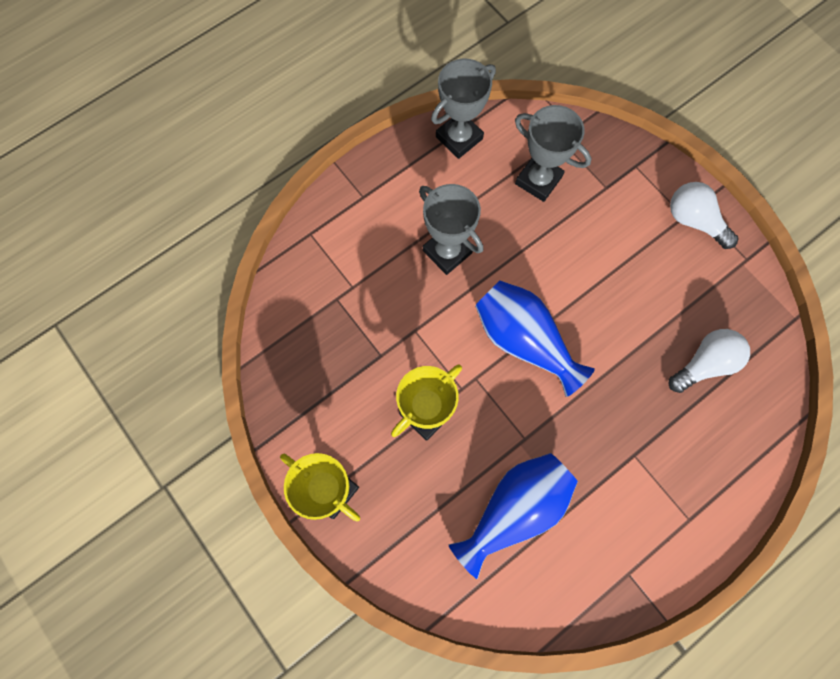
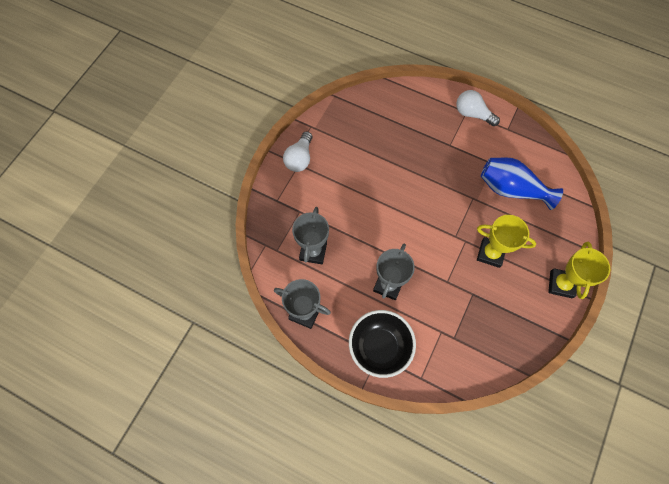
camera: 115 degrees left, 5 degrees down
blue vase [475,280,595,397] -> none
white light bulb [669,329,750,393] -> white light bulb moved to [456,90,500,126]
none -> black bowl [349,310,416,378]

